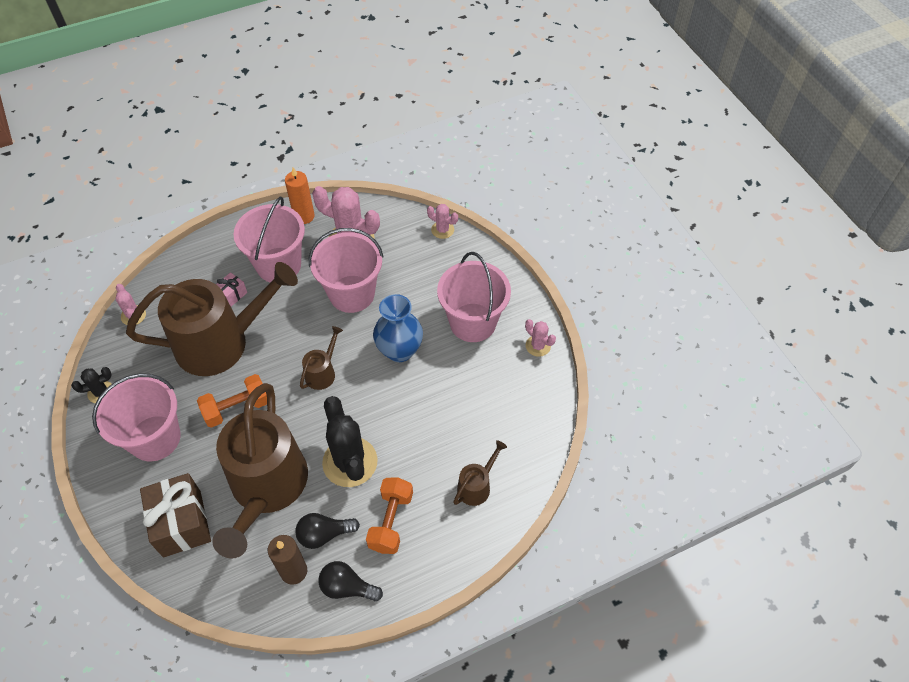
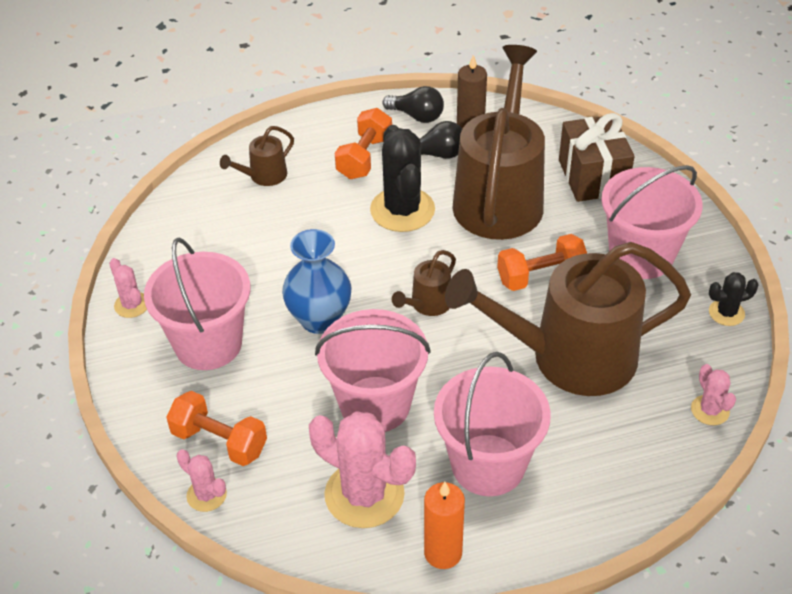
camera: 170 degrees left, 10 degrees down
pink gift [216,272,247,307] -> none
none -> orange dumbbell [166,391,267,466]

